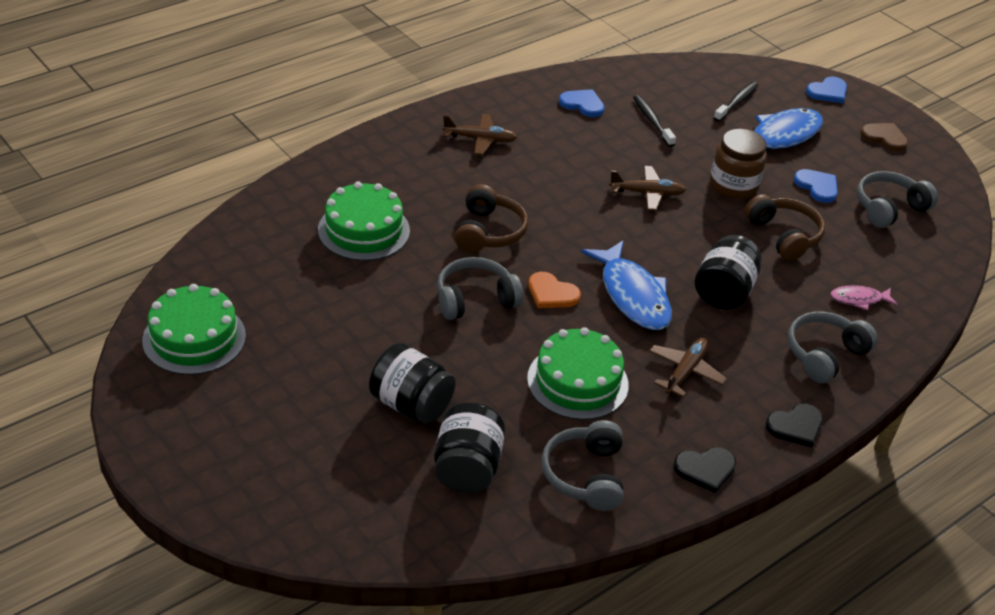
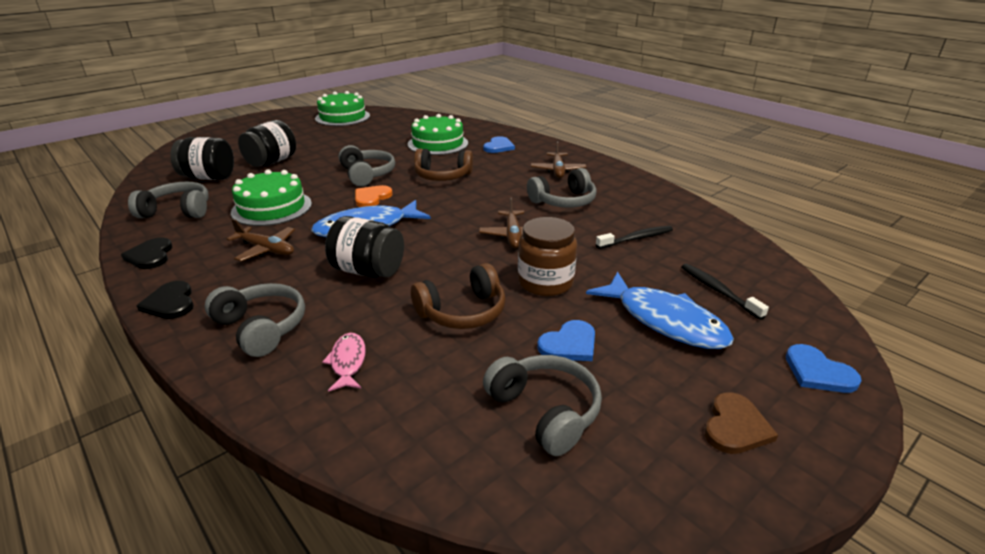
camera: 90 degrees right, 10 degrees down
blue heart [559,89,604,117] -> blue heart moved to [483,136,515,153]
black toothbrush [714,82,758,122] -> black toothbrush turned 150 degrees counterclockwise [681,264,769,320]
none -> grey headphones [527,168,597,208]

